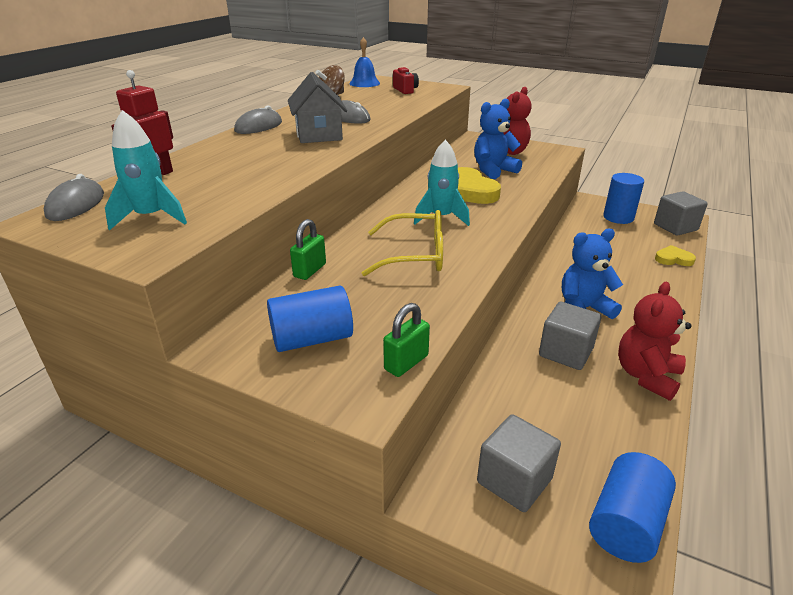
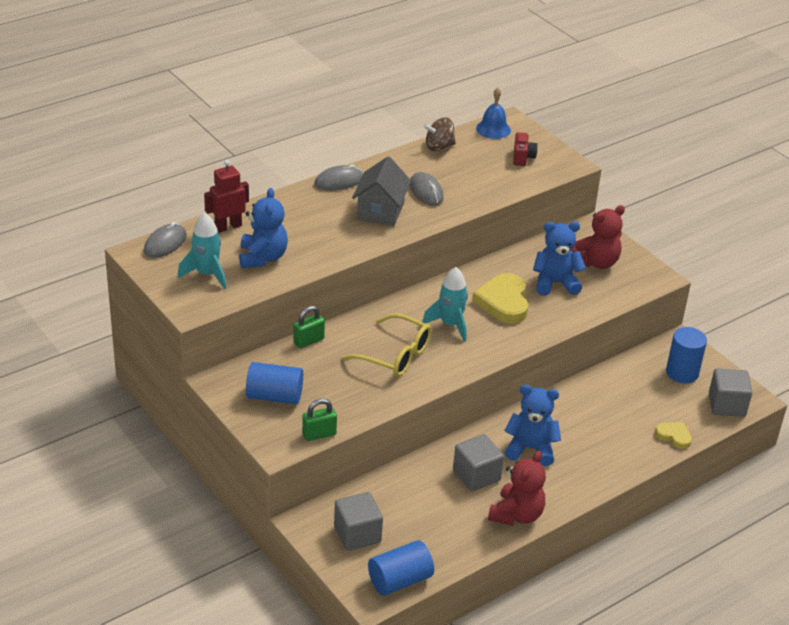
camera: 25 degrees right, 5 degrees up
red teddy bear [618,282,691,401] -> red teddy bear turned 150 degrees clockwise [488,451,546,526]
none -> blue teddy bear [239,188,288,268]

